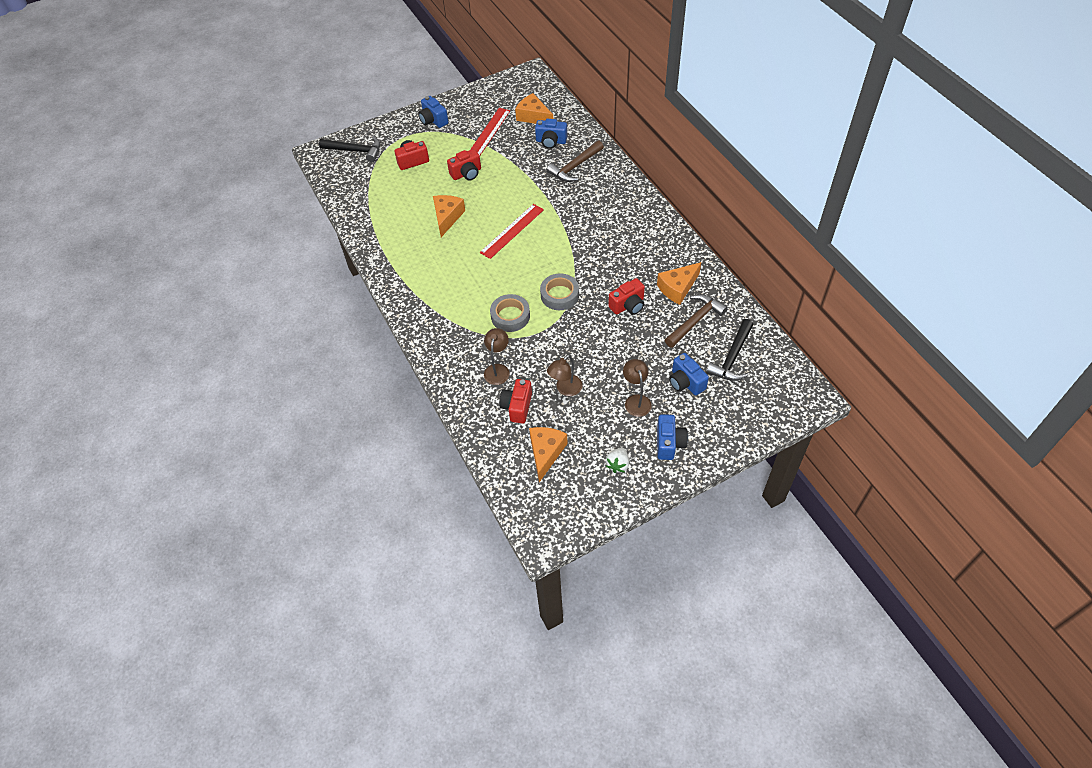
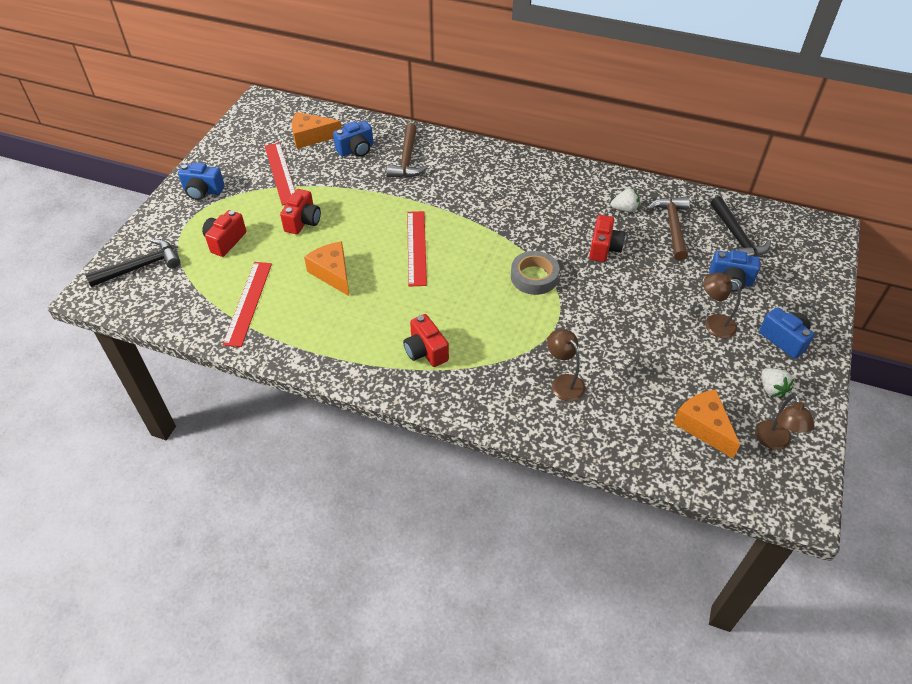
camera: 45 degrees left, 5 degrees down
grey tape [490,294,530,332] -> none
red camera [499,379,532,424] -> red camera moved to [403,314,449,367]
brown lamp [547,355,583,396] -> brown lamp moved to [755,394,815,450]
orange cheese [657,262,701,305] -> white strawberry [611,188,639,212]
none -> red ruler [223,262,272,347]

